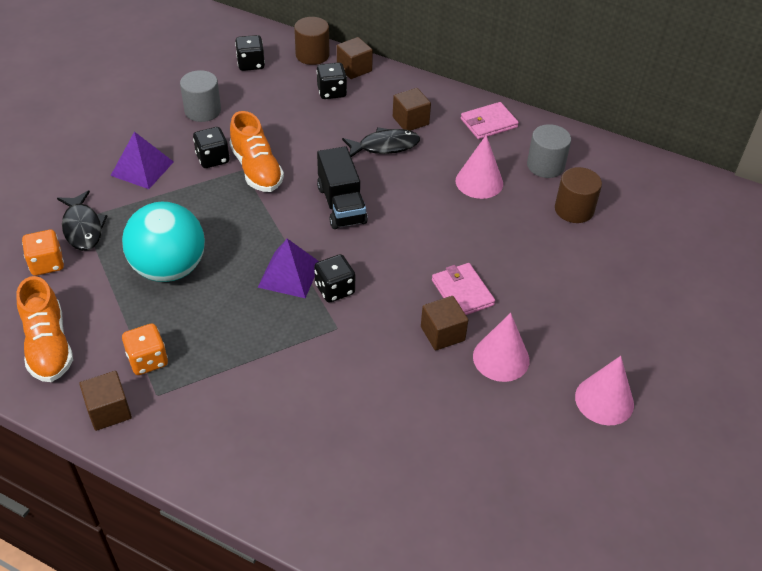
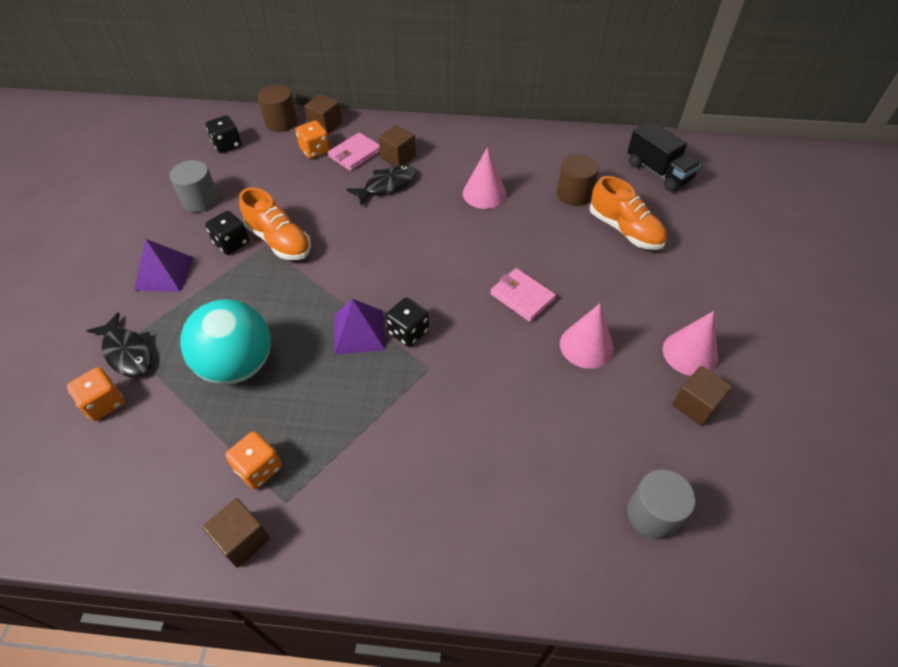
camera: 20 degrees left, 5 degrees up
orange shoe [16,276,73,382] -> orange shoe moved to [589,176,667,250]
black dice [316,62,347,99] -> orange dice [295,121,330,159]
black truck [317,146,368,229] -> black truck moved to [627,120,701,192]
brown cube [421,296,468,351] -> brown cube moved to [672,366,732,426]
pink wallet [461,102,519,139] -> pink wallet moved to [328,132,380,171]
grey cylinder [527,124,571,178] -> grey cylinder moved to [627,469,695,540]

